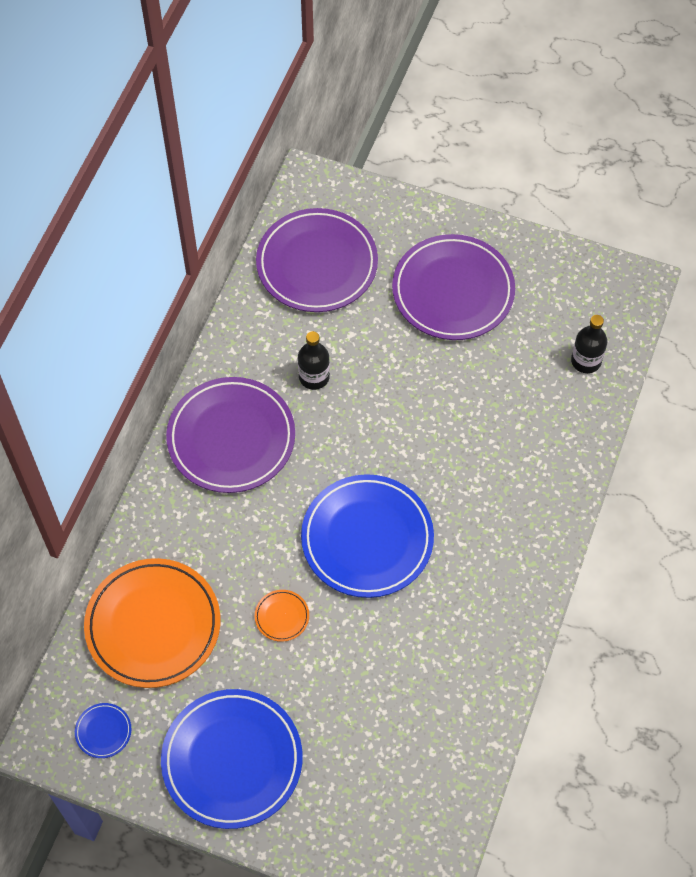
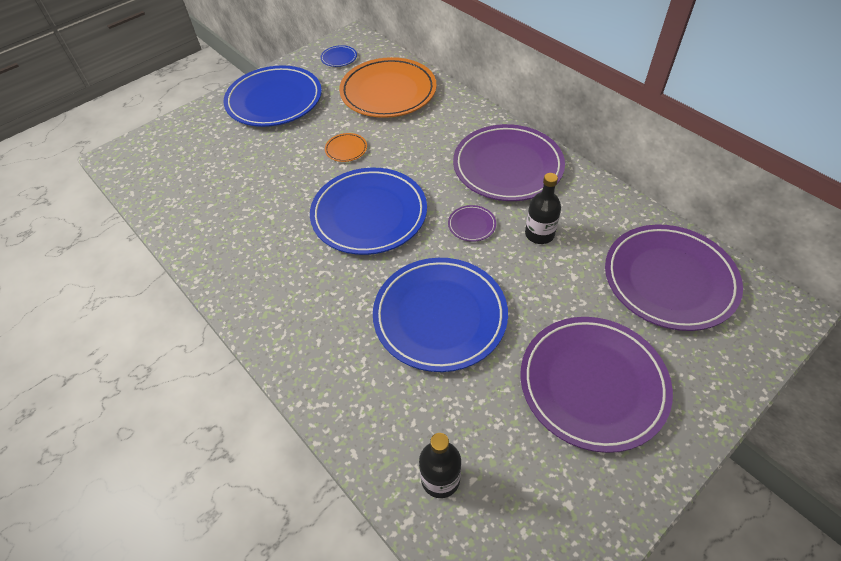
camera: 120 degrees right, 10 degrees down
none -> blue plate [373,258,508,372]
none -> purple plate [448,205,496,242]

